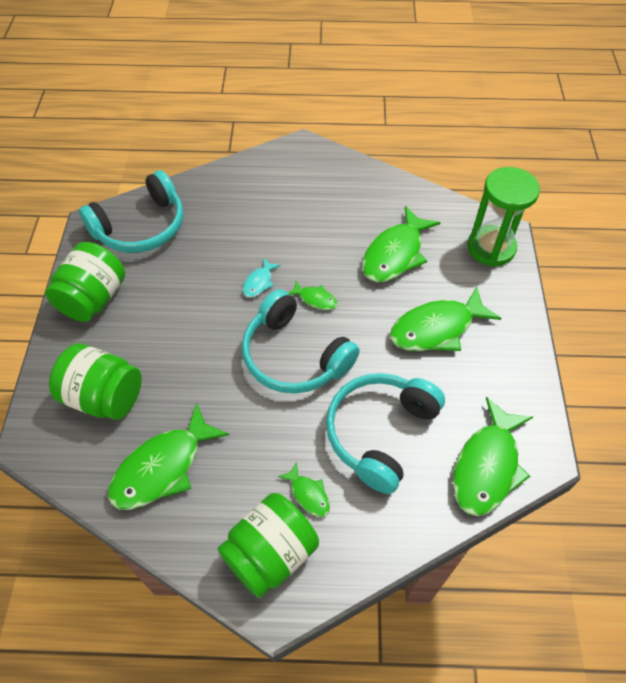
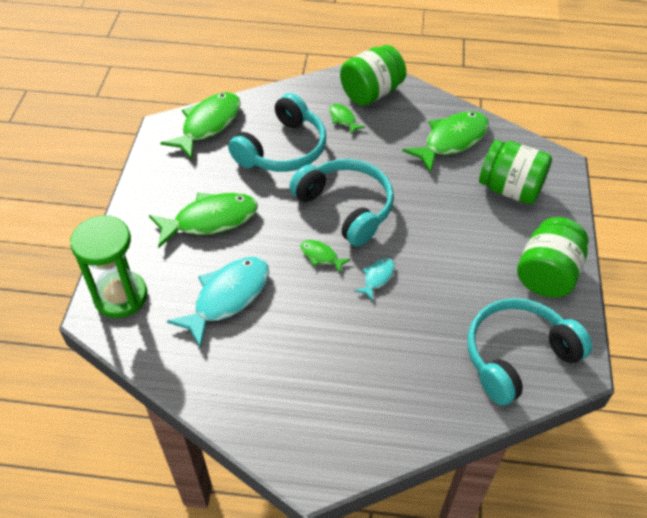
camera: 175 degrees left, 5 degrees down
green fish [362,206,441,283] -> turquoise fish [167,257,269,348]

